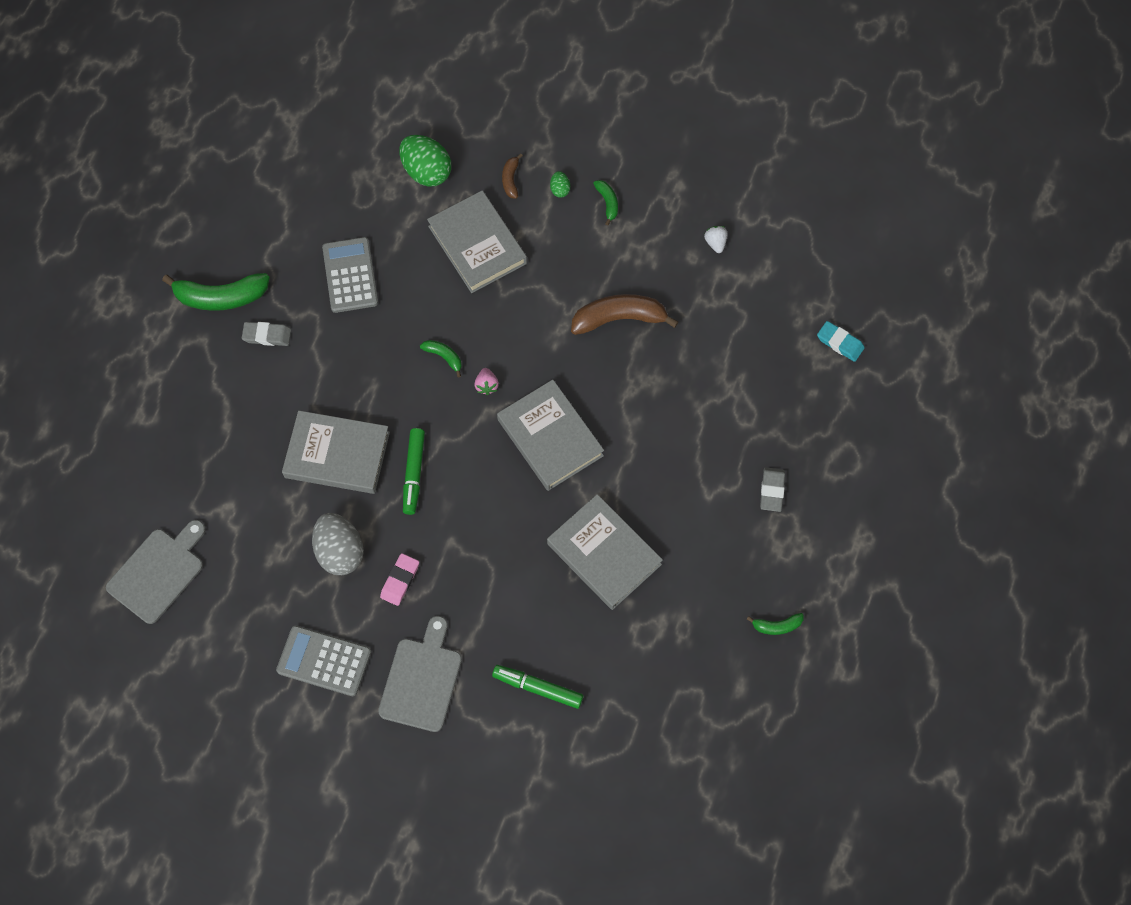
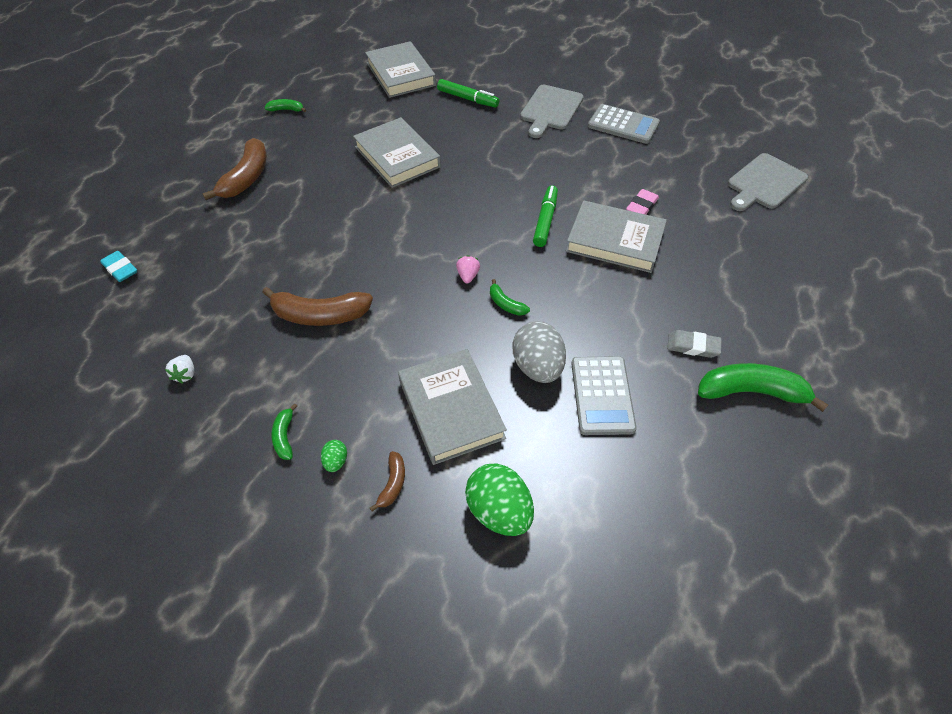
camera: 170 degrees left, 15 degrees down
grey egg [312,513,364,575] -> grey egg moved to [512,321,566,383]
pink eraser [380,553,419,606] -> pink eraser moved to [626,189,659,215]
grey book [497,380,604,491] -> grey book moved to [365,41,436,98]
grey eraser [760,467,785,512] -> brown banana [202,138,267,200]

